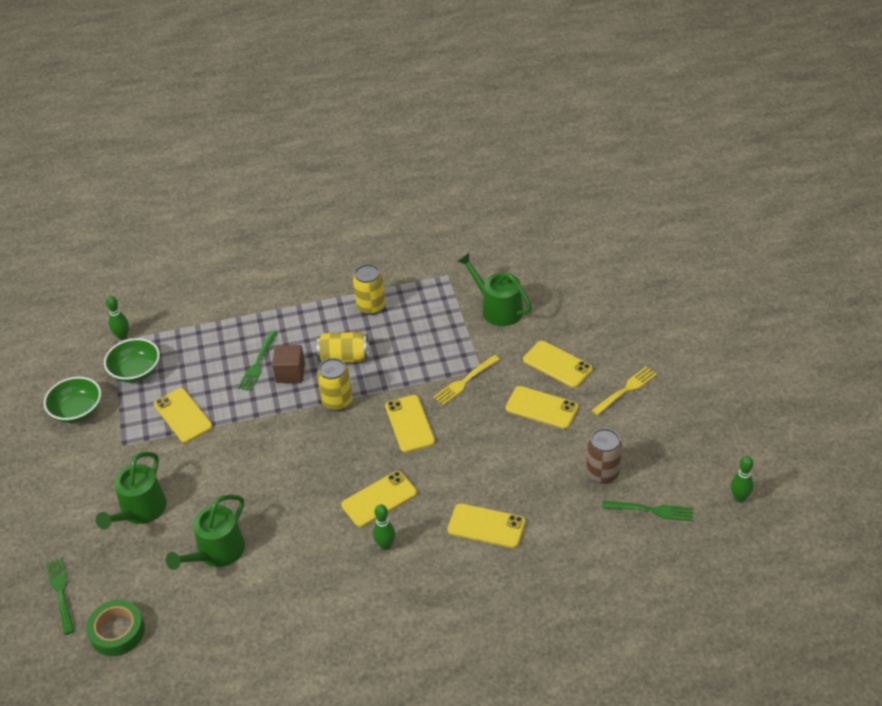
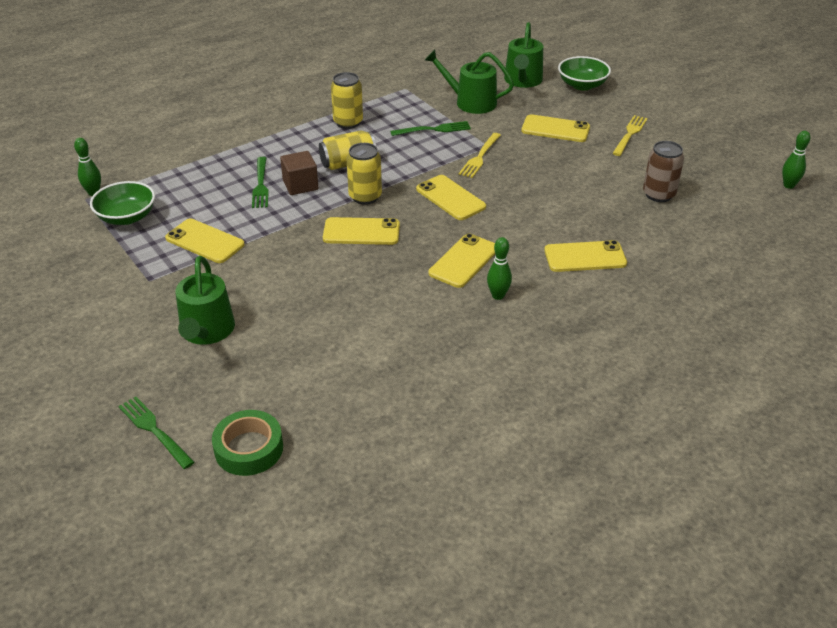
camera: 25 degrees left, 5 degrees down
green bowl [44,377,101,423] -> green bowl moved to [558,56,611,90]
green watering can [166,495,245,570] -> green watering can moved to [504,22,543,88]
yellow phone [506,386,578,429] -> yellow phone moved to [323,217,400,245]
green fork [602,501,693,521] -> green fork moved to [390,121,471,136]

